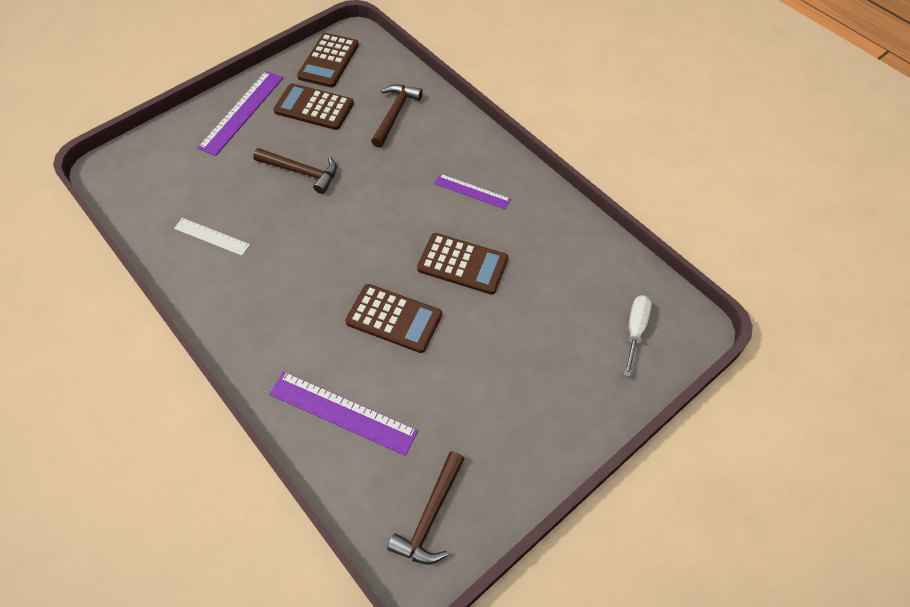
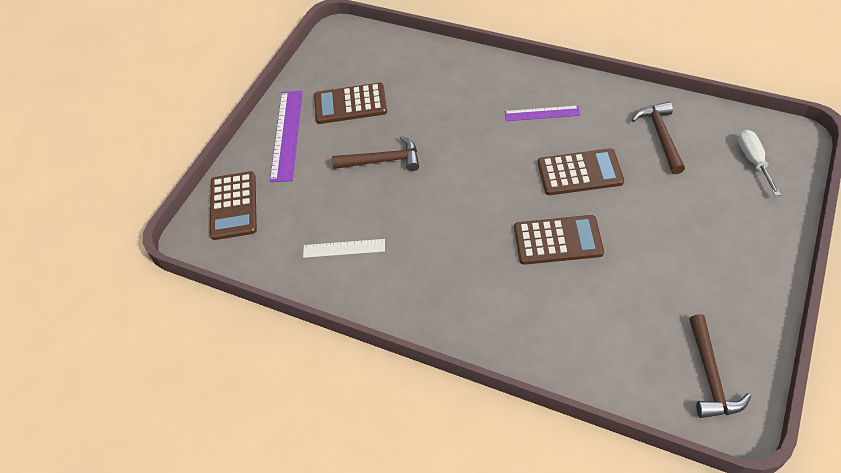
camera: 20 degrees left, 5 degrees down
purple ruler [269,371,418,456] -> none
brown calculator [297,33,359,88] -> brown calculator moved to [210,171,257,240]
brown hammer [371,84,423,148] -> brown hammer moved to [632,102,685,174]

